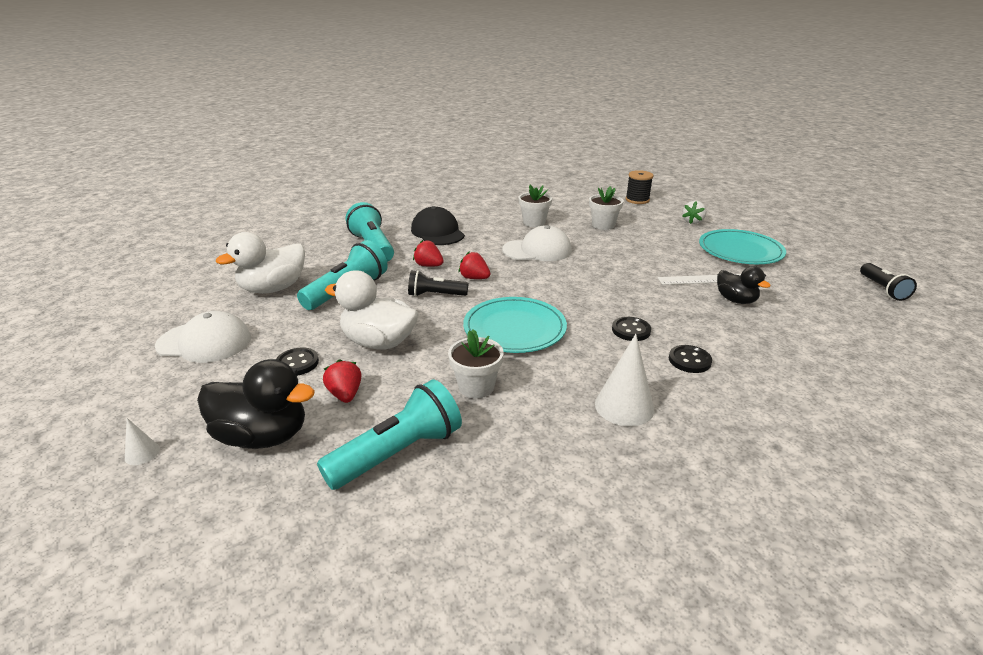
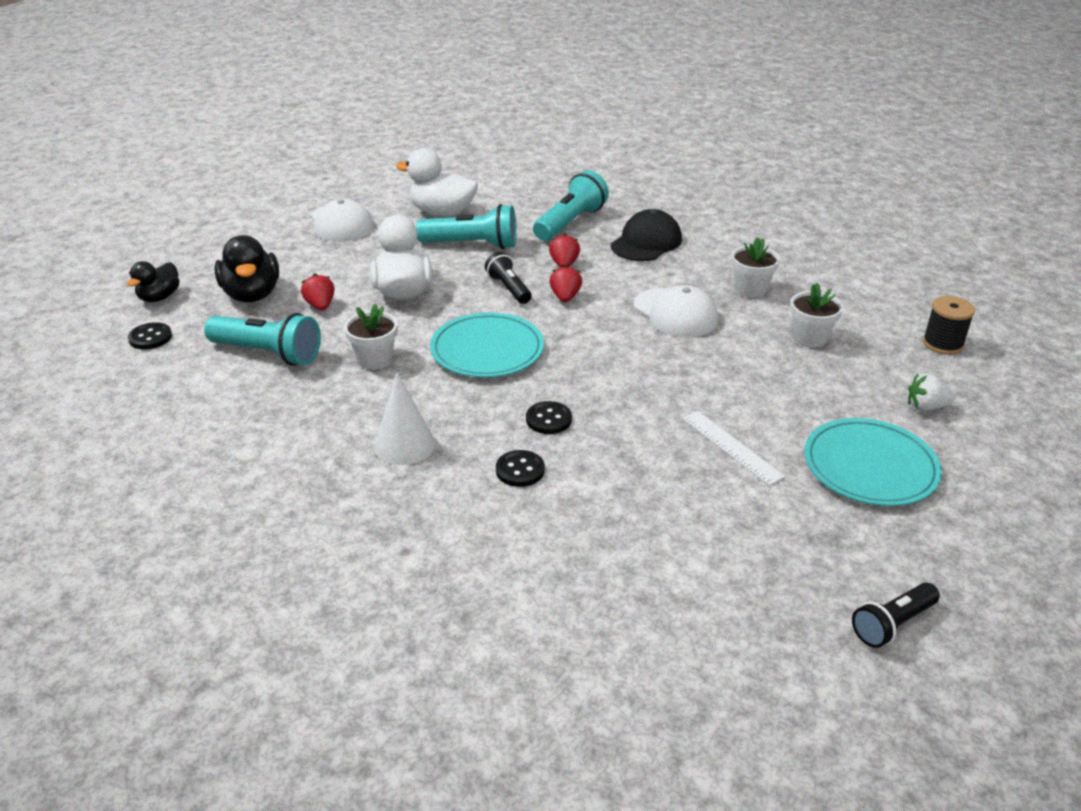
camera: 60 degrees right, 5 degrees up
white cone [125,418,160,465] -> none
black button [276,347,319,376] -> black button moved to [128,322,172,349]
red strawberry [323,359,362,403] -> red strawberry turned 60 degrees counterclockwise [301,273,335,310]
black duck [717,266,771,304] -> black duck moved to [127,261,179,302]

